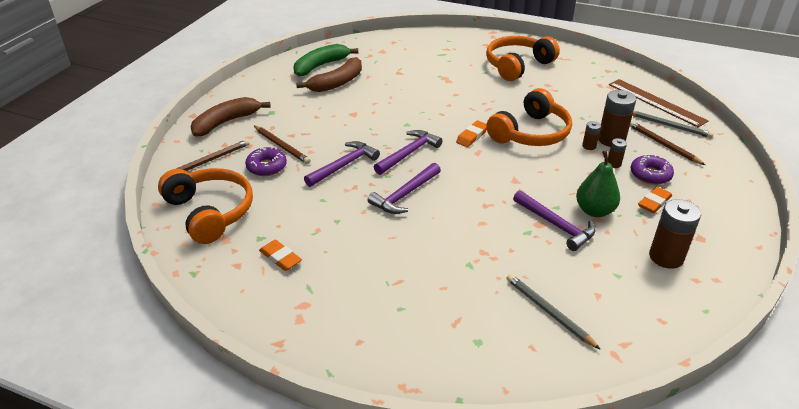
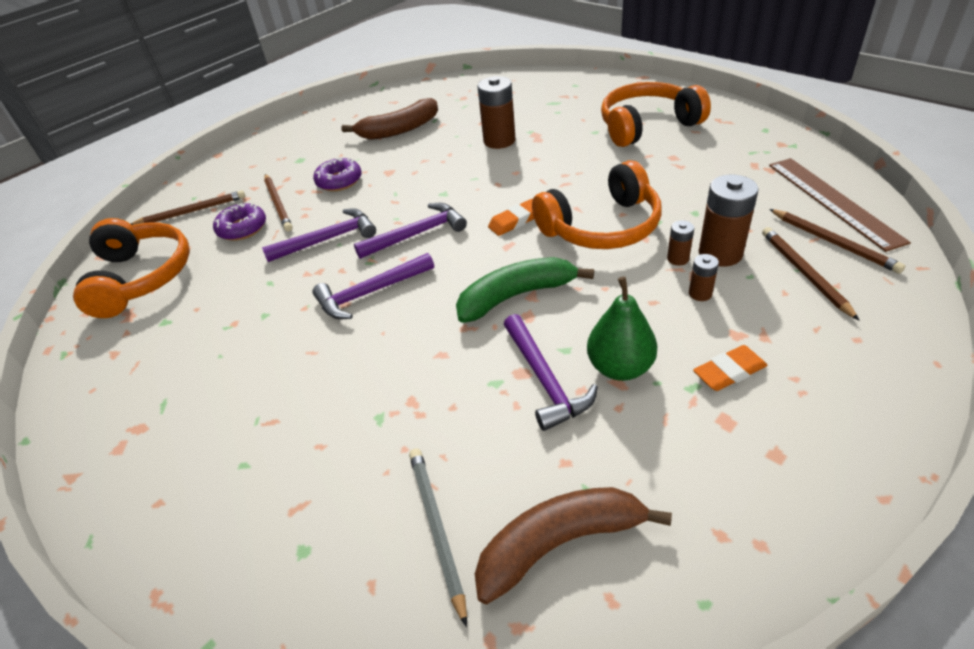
camera: 25 degrees right, 5 degrees up
brown banana [191,97,271,137] -> brown banana moved to [475,487,672,605]
orange eraser [259,240,302,271] -> none
green banana [294,44,358,77] -> green banana moved to [456,257,594,323]
purple donut [631,154,674,185] -> purple donut moved to [313,158,362,191]
grey pencil [633,111,714,138] -> brown pencil [769,209,905,274]
brown battery [649,199,701,269] -> brown battery moved to [477,76,515,149]

